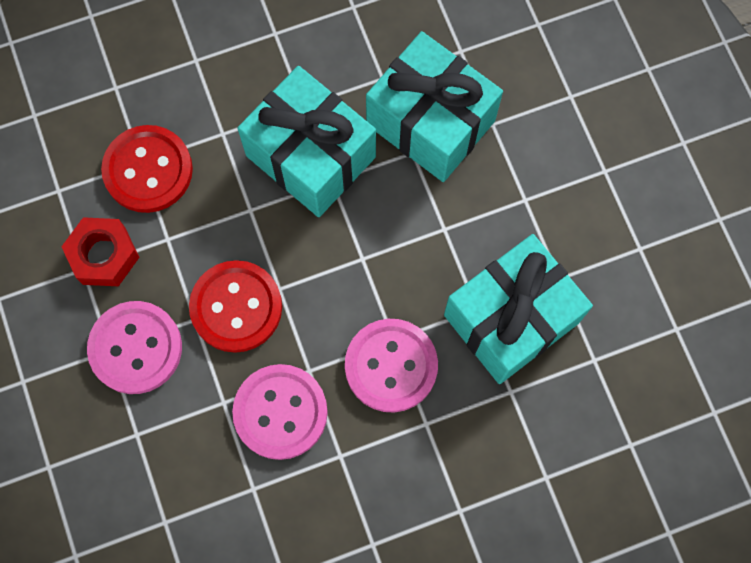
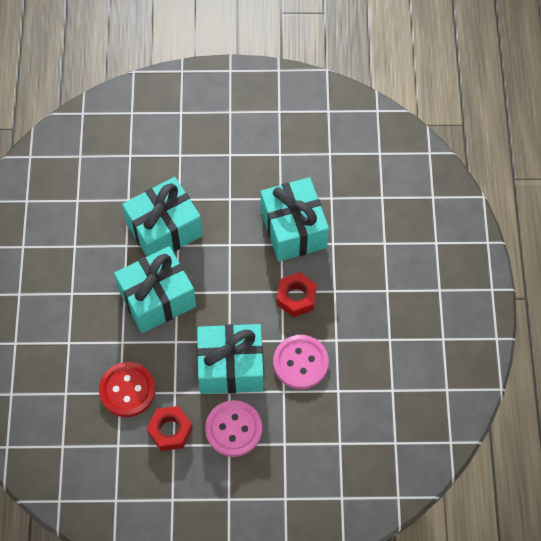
camera: 70 degrees left, 10 degrees down
red button [189,260,282,353] -> turquoise gift [197,324,264,394]
pink button [345,319,438,413] -> red nut [277,272,317,317]

